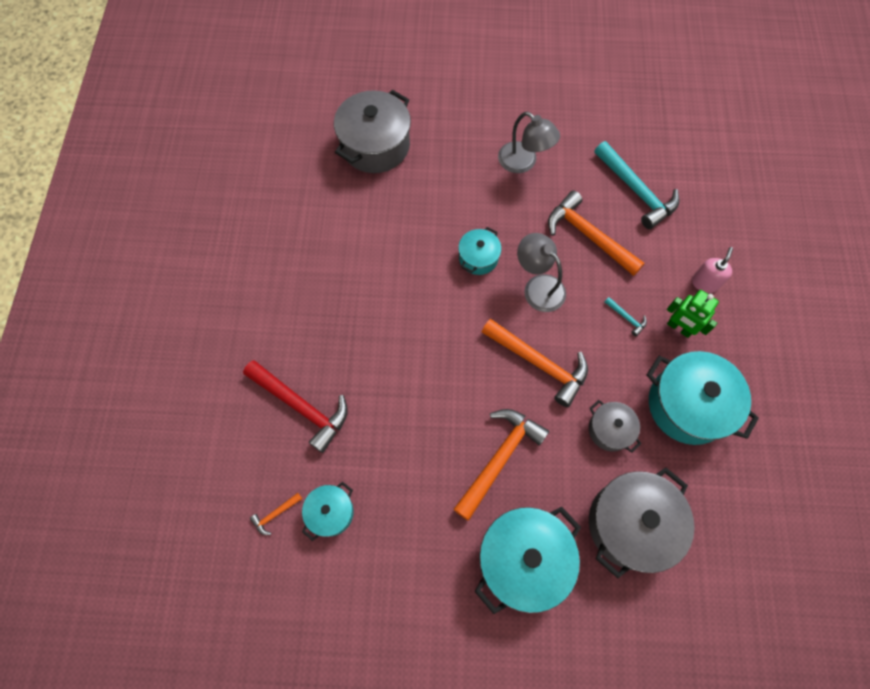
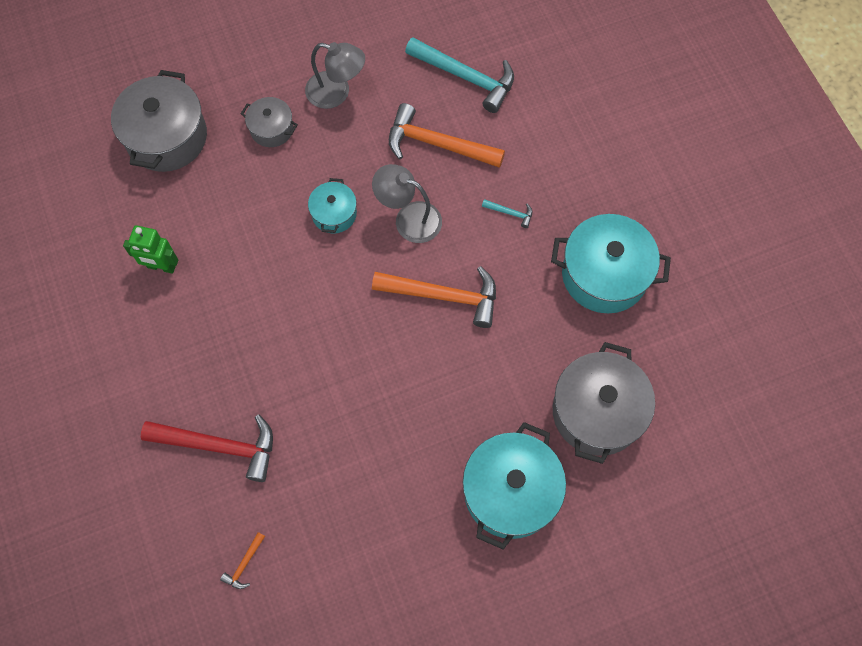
camera: 25 degrees left, 0 degrees up
turquoise pot [302,482,354,541] -> none
orange hammer [454,409,549,521] -> none
grey pot [589,400,641,452] -> grey pot moved to [241,97,298,147]
green robot [667,290,719,338] -> green robot moved to [123,225,178,274]
pink soap dispenser [692,247,733,293] -> none

